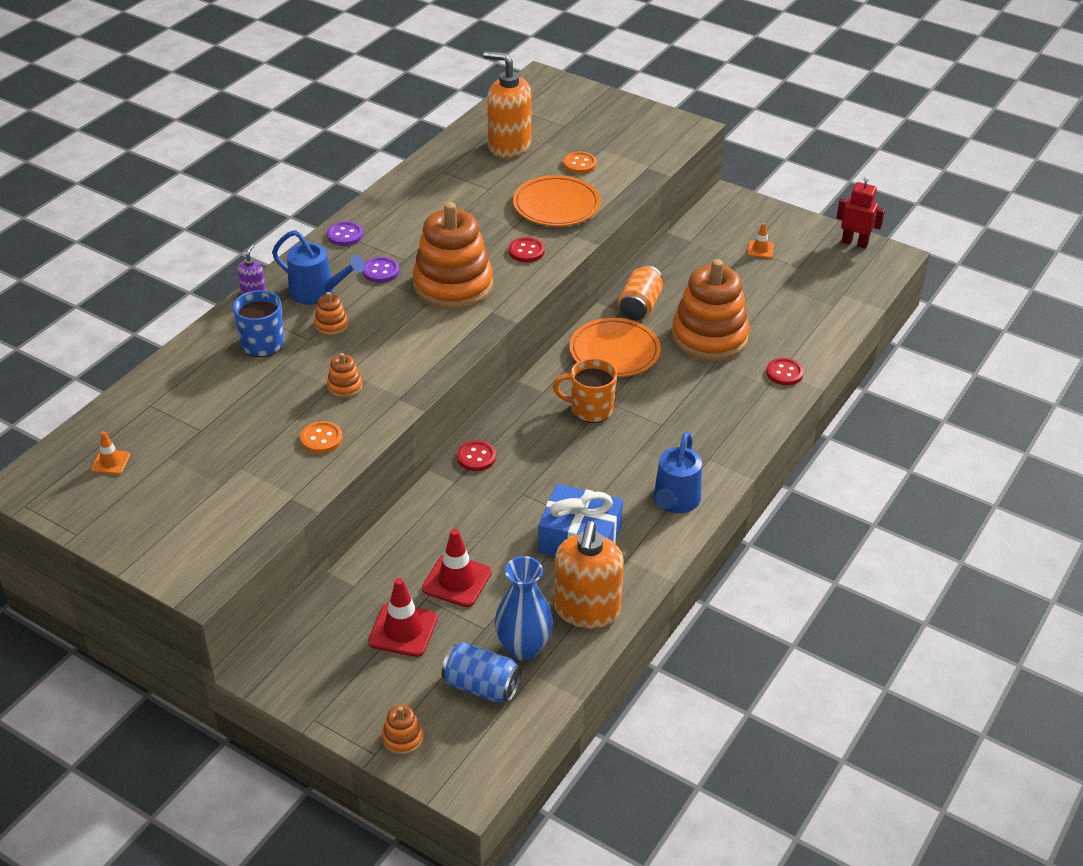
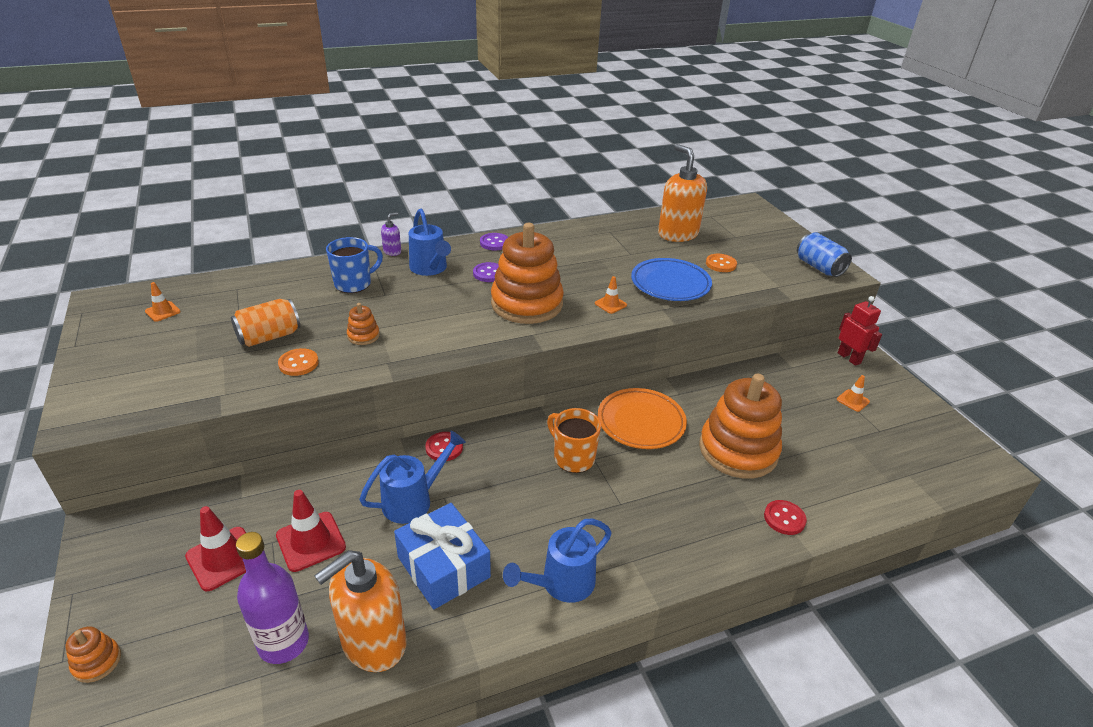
camera: 35 degrees right, 5 degrees down
orange stacking toy [314,292,348,336] -> none
blue can [442,642,522,703] -> blue can moved to [797,232,852,277]
blue vase [494,556,553,661] -> purple bottle [236,532,309,664]
red button [509,237,545,262] -> orange traffic cone [595,276,627,314]
orange plate [513,175,601,226] -> blue plate [631,258,712,301]
orange can [618,265,663,320] -> orange can moved to [231,299,300,347]
red robot [836,176,885,249] -> red robot moved to [838,296,882,366]
none -> blue watering can [359,431,466,524]

